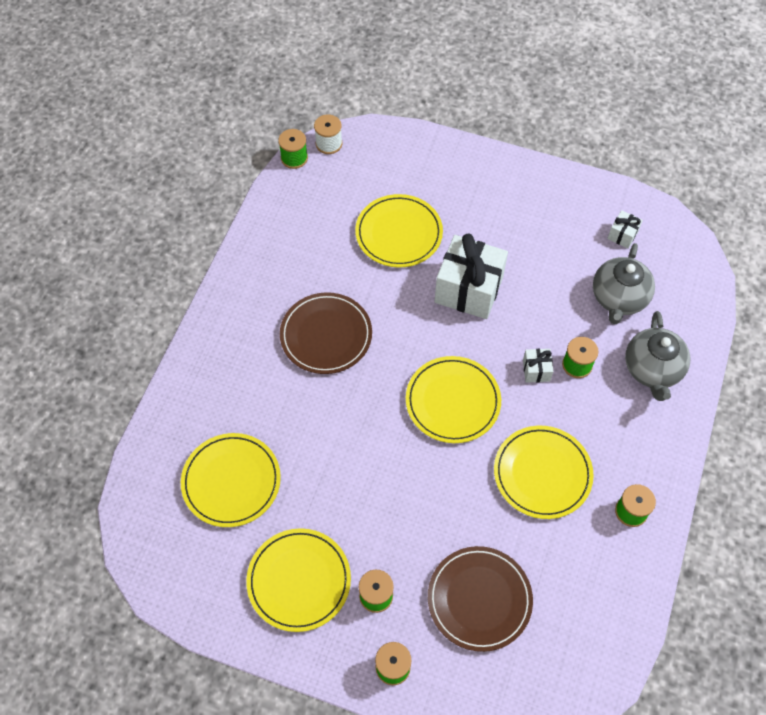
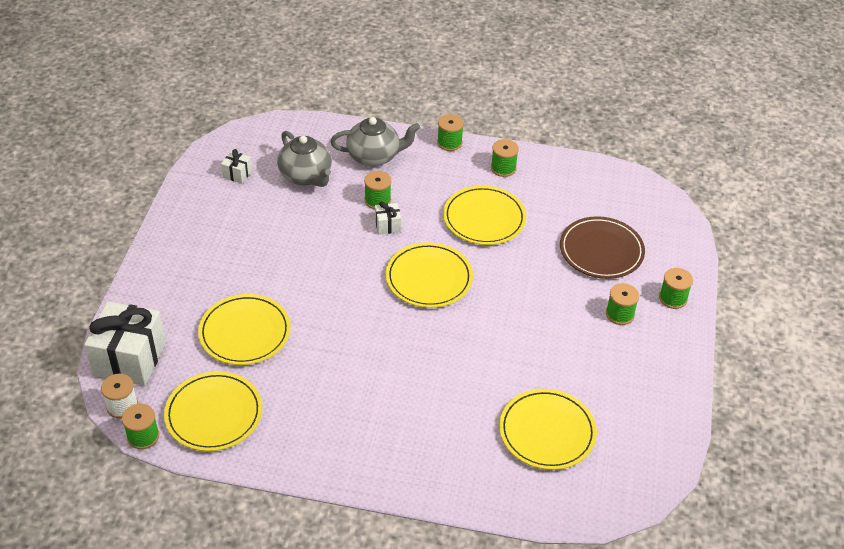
camera: 100 degrees left, 15 degrees down
yellow plate [246,528,351,632] -> yellow plate moved to [164,371,262,451]
brown plate [280,292,372,374] -> none
white gift [434,234,508,319] -> white gift moved to [84,301,166,386]
grey teapot [593,243,655,324] -> grey teapot turned 45 degrees clockwise [277,131,332,187]
none -> green spool [437,114,464,151]

